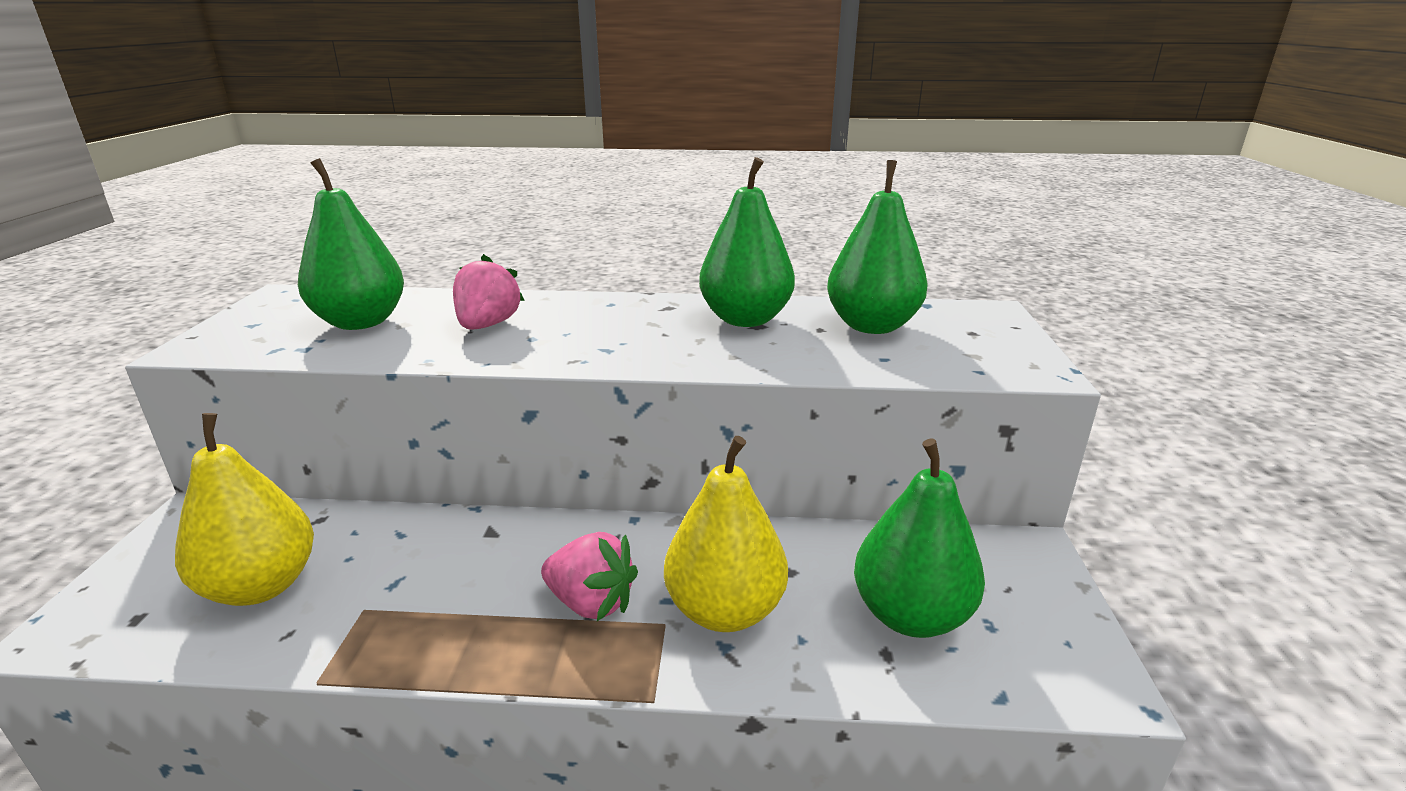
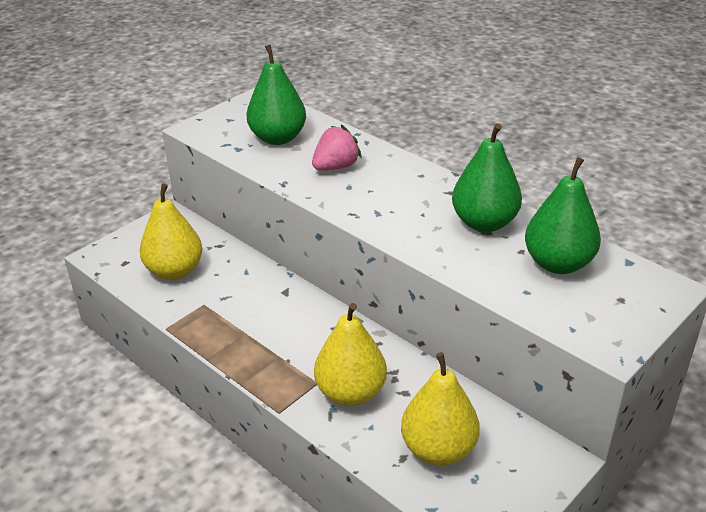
camera: 40 degrees right, 10 degrees up
pink strawberry [541,532,638,621] -> none
green pear [854,438,985,638] -> yellow pear [401,352,480,465]

